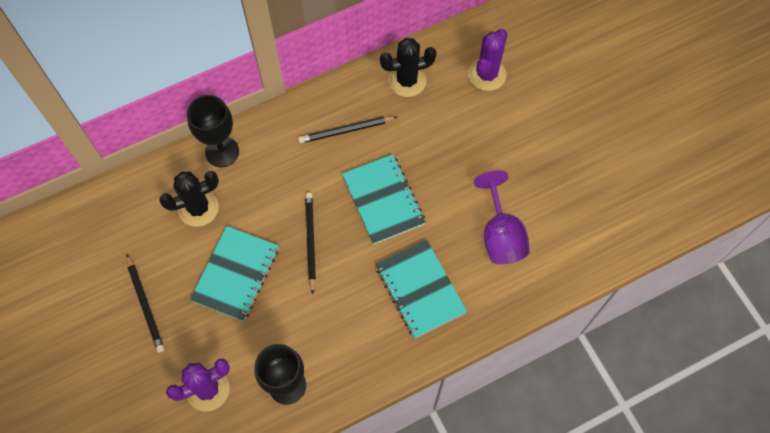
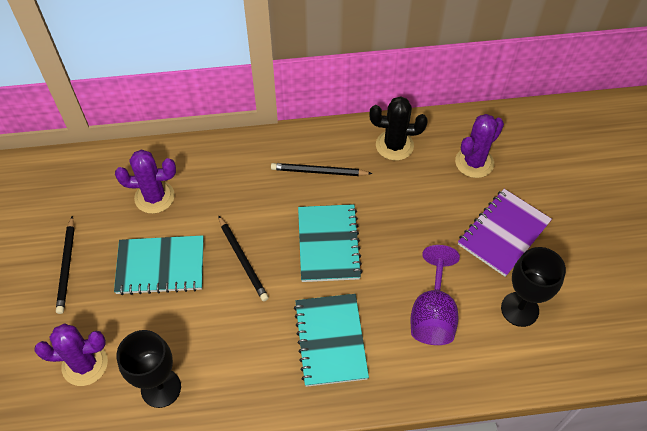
camera: 20 degrees right, 10 degrees down
black cactus [159,171,219,227] -> purple cactus [115,150,176,214]
black goblet [187,95,239,167] -> black goblet moved to [501,247,566,327]
turquoise notebook [190,226,279,322] -> turquoise notebook turned 45 degrees clockwise [114,235,204,295]
black pencil [305,193,316,294] -> black pencil turned 135 degrees clockwise [218,215,269,302]
none -> purple notebook [458,189,552,277]

